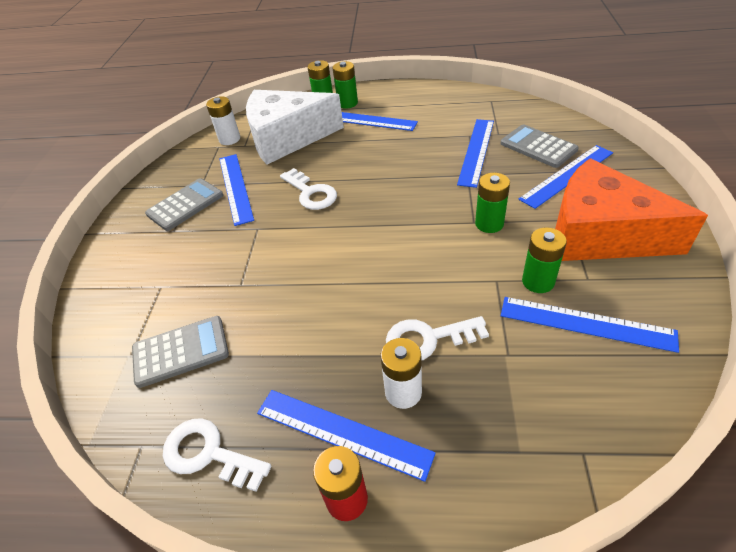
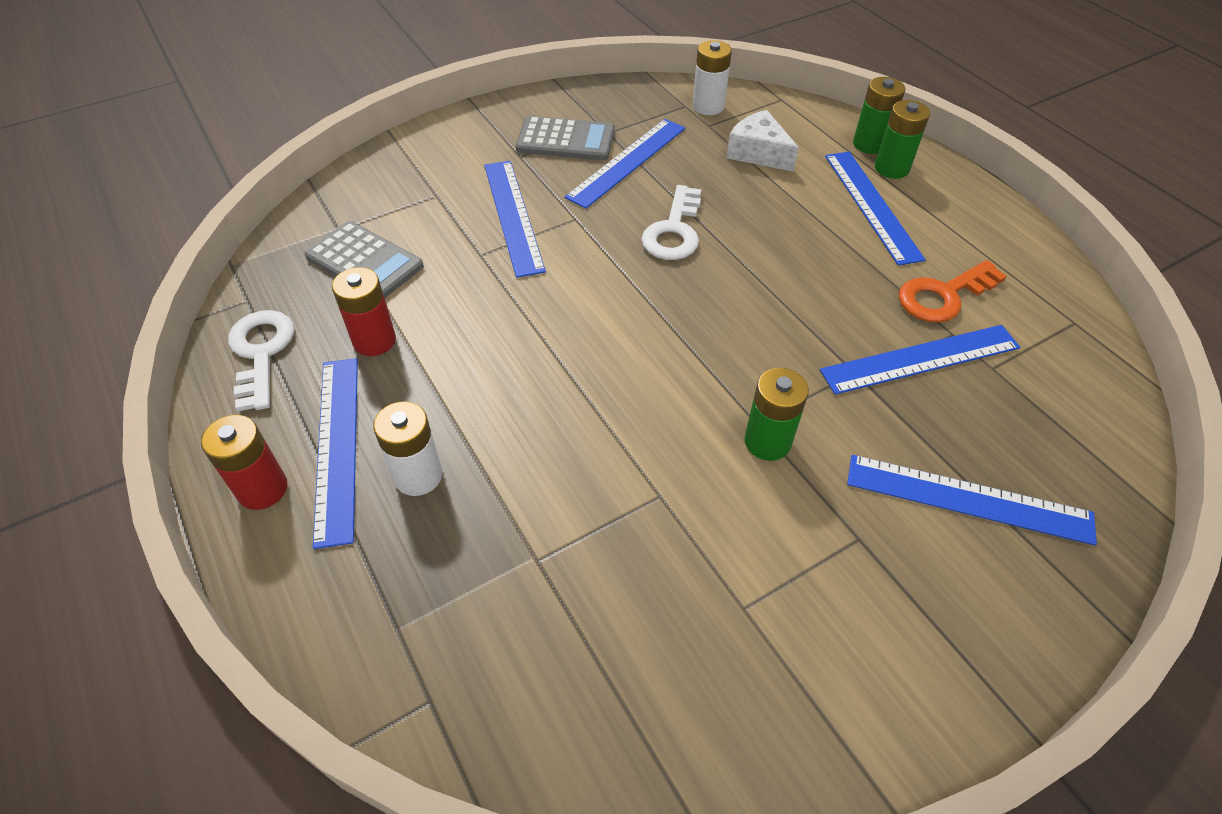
camera: 50 degrees right, 5 degrees up
white cheese [246,90,344,164] -> white cheese [726,110,799,172], size x0.48
white key [386,316,489,361] -> none
grey calculator [500,125,579,168] -> none
blue ruler [501,297,679,353] -> blue ruler moved to [484,161,546,278]
green battery [522,228,567,293] -> none
orange cheese [555,158,708,261] -> none
none -> red battery [332,267,396,356]
none -> orange key [899,260,1007,323]

